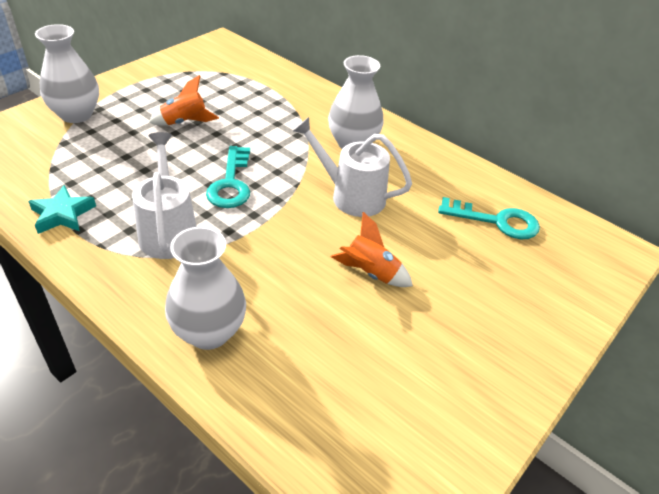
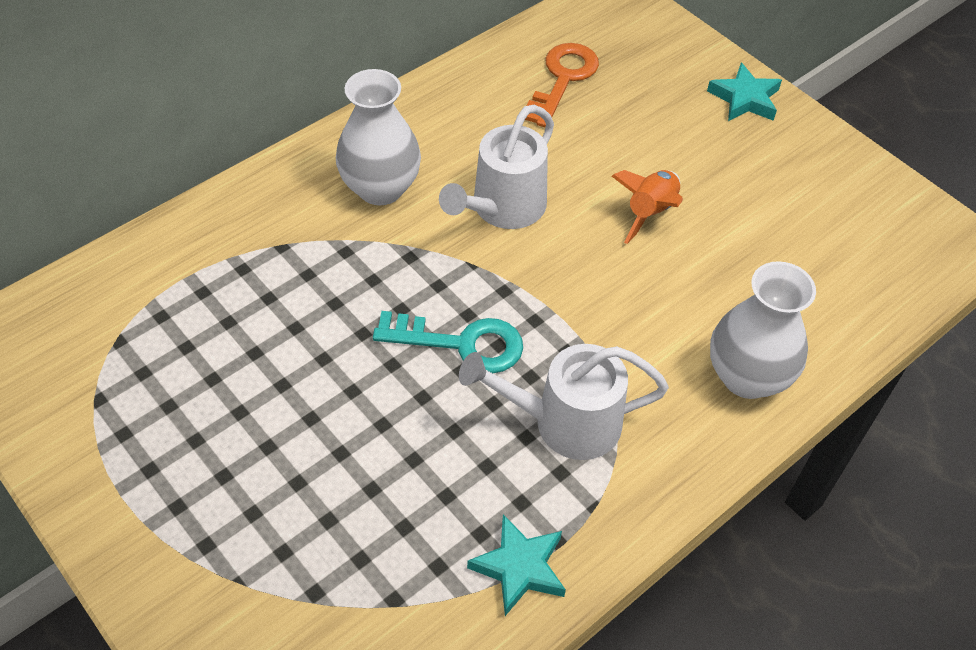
camera: 80 degrees left, 10 degrees up
white vase [35,24,99,123] -> none
orange rocket [149,75,219,126] -> none
turquoise key [438,197,540,239] -> orange key [525,43,599,127]
none -> turquoise star [707,63,782,121]

